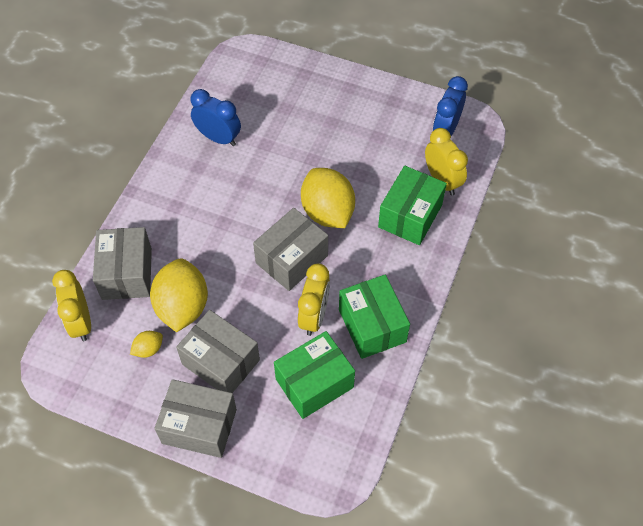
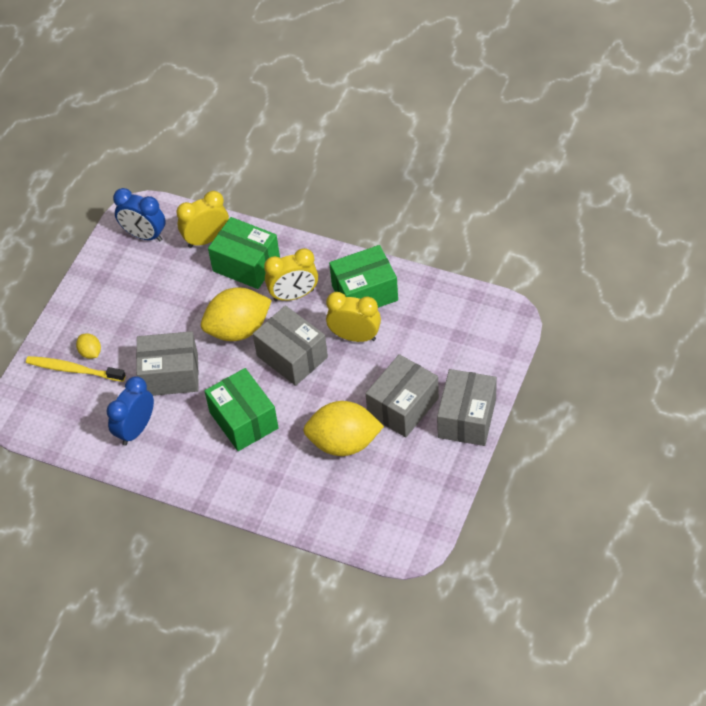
camera: 85 degrees left, 5 degrees down
yellow clock [52,270,91,341] -> yellow clock moved to [264,248,318,301]
grey box [93,227,152,300] -> grey box moved to [136,331,199,396]
yellow lemon [130,331,163,358] -> yellow lemon moved to [76,334,101,359]
green box [274,331,355,419] -> green box moved to [205,368,278,451]
none -> yellow toothbrush [26,356,126,382]

